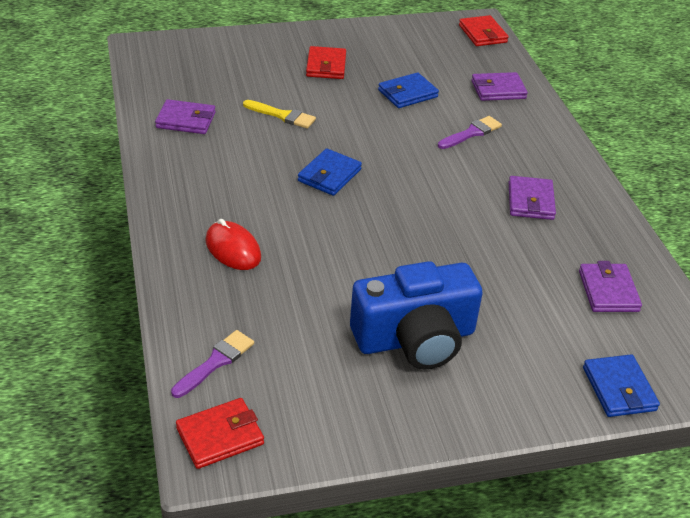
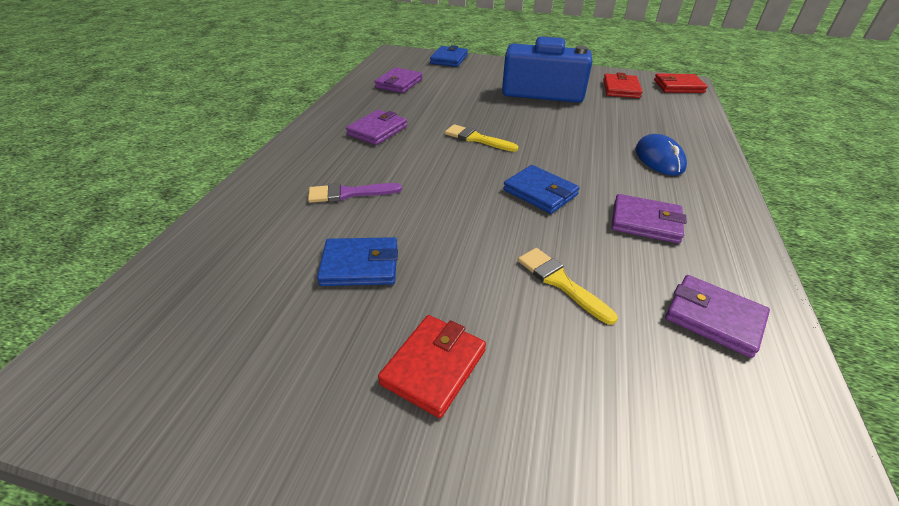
camera: 150 degrees left, 0 degrees up
purple brush [171,330,254,398] -> none
red mouse [205,219,261,270] -> blue mouse [635,134,687,175]
blue wallet [298,148,362,196] -> blue wallet turned 75 degrees clockwise [503,165,580,214]
red wallet [459,15,509,46] -> red wallet moved to [603,72,643,98]
purple wallet [471,72,528,101] -> purple wallet moved to [611,194,687,243]
none -> yellow brush [445,124,519,152]

